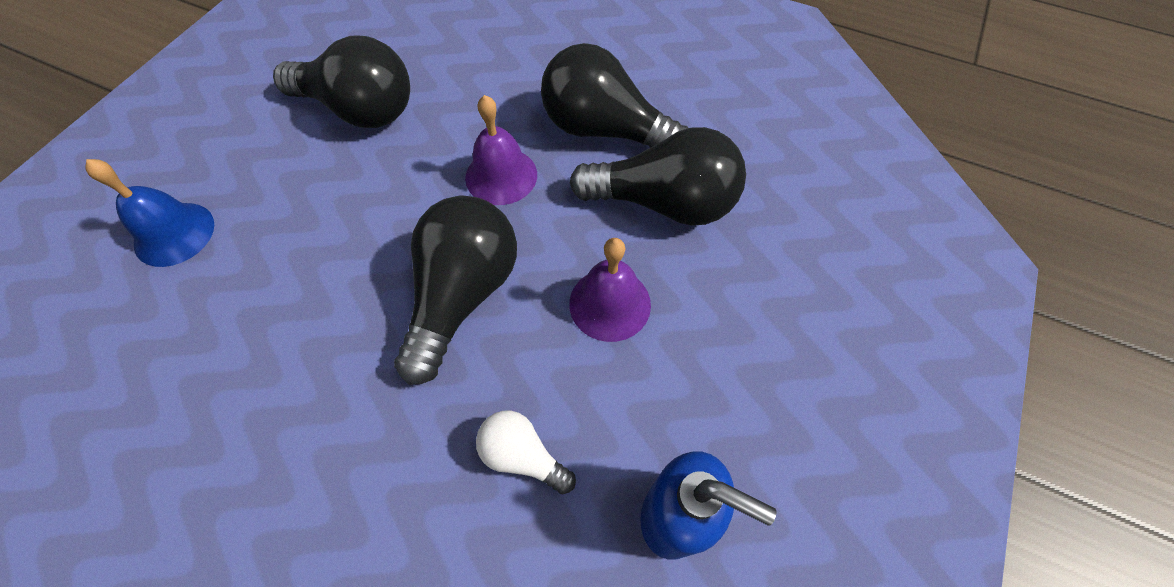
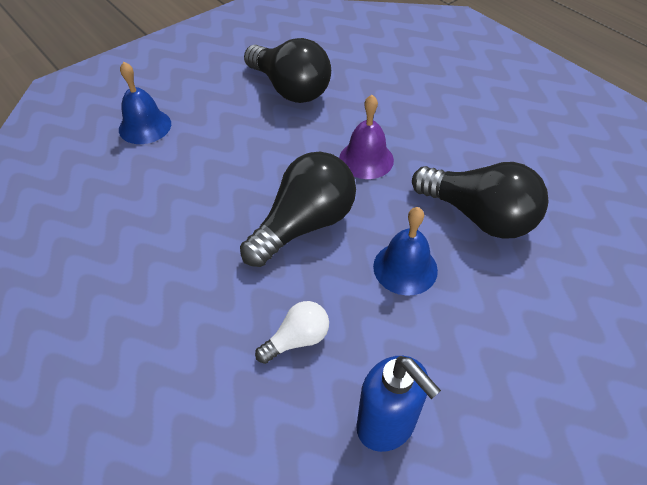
camera: 25 degrees right, 10 degrees down
white light bulb [476,411,576,494] -> white light bulb turned 90 degrees clockwise [255,301,329,364]
black light bulb [541,43,688,148] -> none
purple bell [569,238,651,342] -> blue bell [373,207,438,295]

